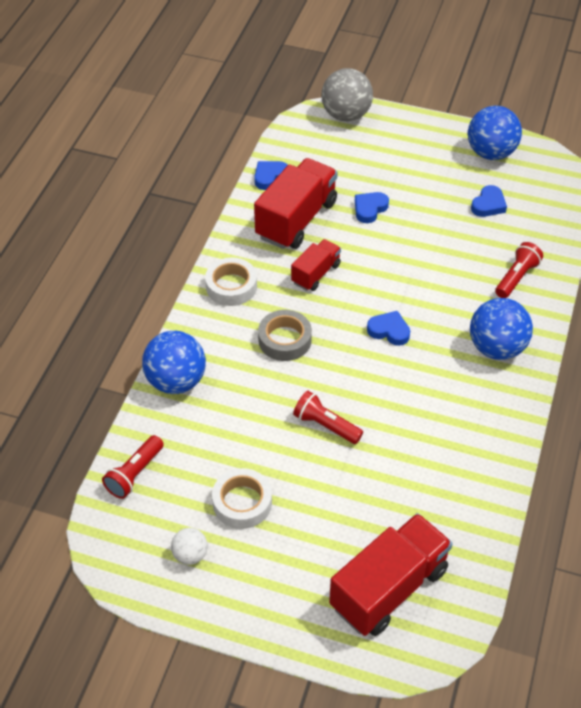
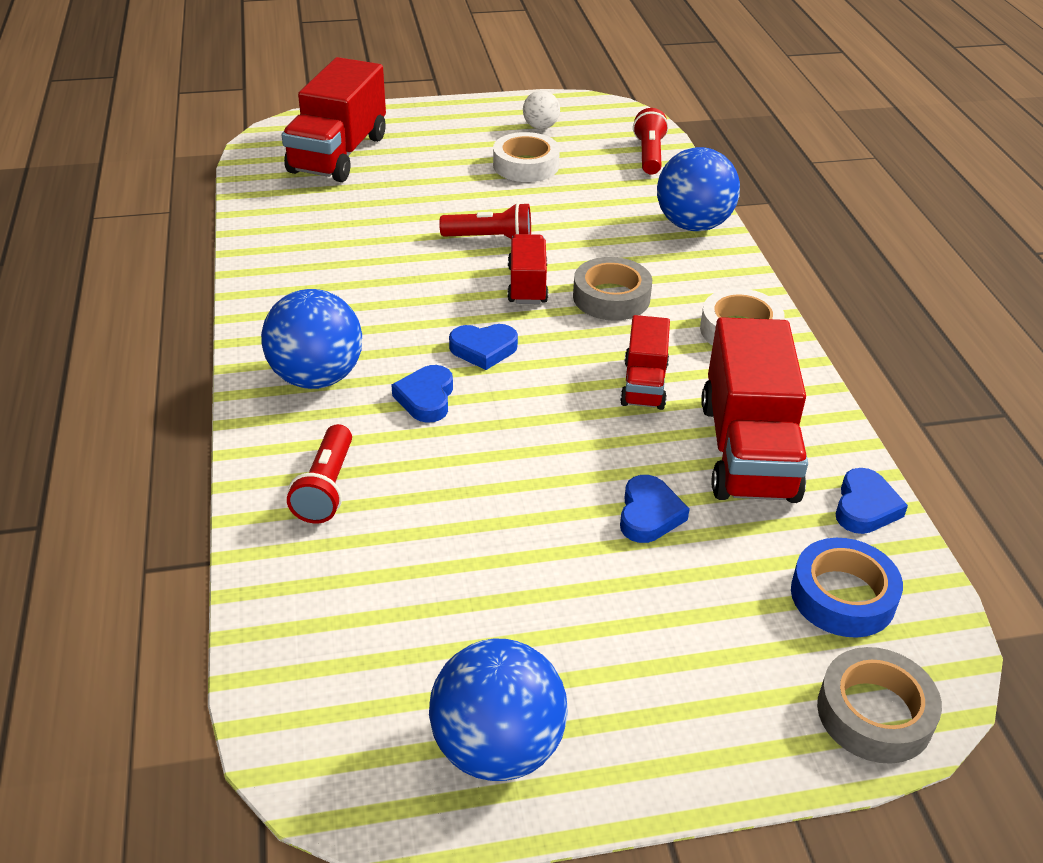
camera: 150 degrees right, 10 degrees down
grey ball [321,68,373,121] -> grey tape [817,647,942,764]
blue heart [471,185,507,217] -> blue heart moved to [392,365,453,423]
none -> red truck [507,234,548,304]
none -> blue tape [791,538,903,638]

